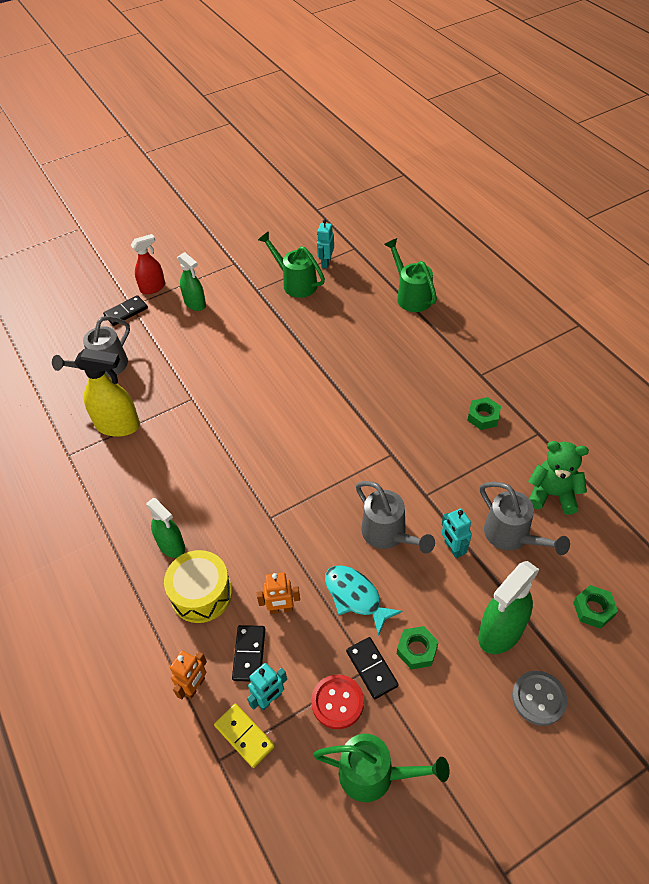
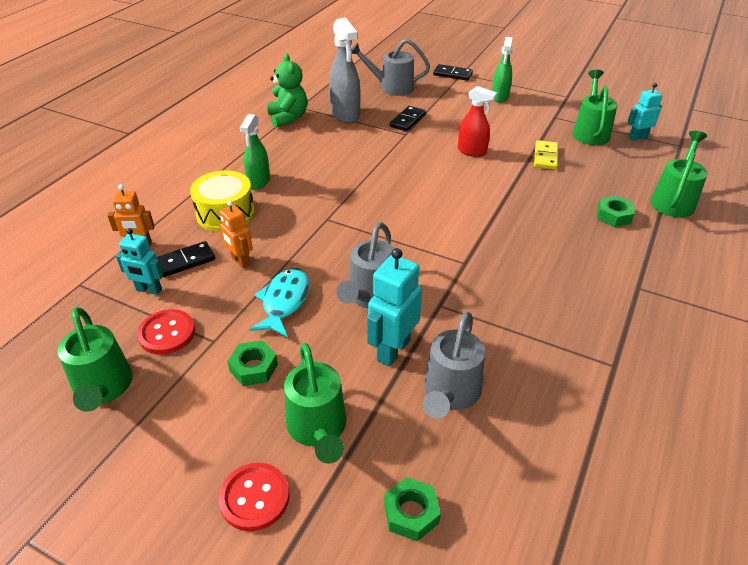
camera: 55 degrees right, 10 degrees down
yellow spray bottle [74,348,140,437] -> grey spray bottle [329,18,360,123]
red spray bottle [131,234,165,294] -> red spray bottle moved to [458,86,497,157]
yellow domino [214,704,275,768] -> yellow domino moved to [534,140,558,170]
black domino [346,637,399,699] -> black domino moved to [390,106,426,131]
turquoise robot [442,508,472,558] -> turquoise robot [367,248,422,366], size x1.54
green nut [467,397,501,430] -> green nut moved to [597,195,635,227]
green spray bottle [478,561,539,654] -> green watering can [284,343,347,464]
grey button [512,671,567,726] -> red button [218,463,289,531]
green teddy bear [528,441,589,515] -> green teddy bear moved to [267,53,307,128]

